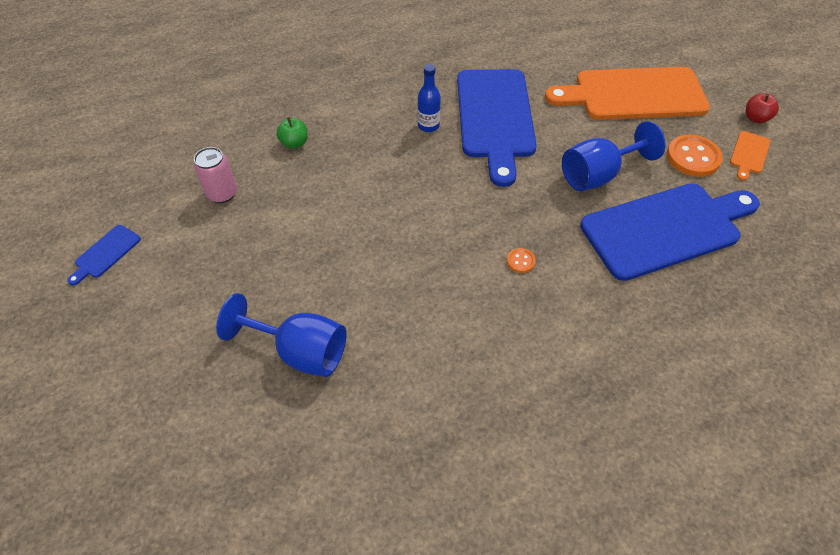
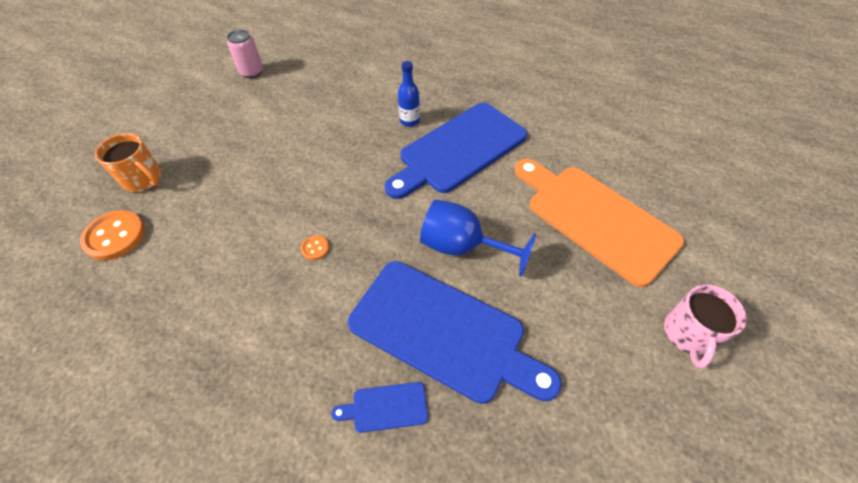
camera: 50 degrees right, 0 degrees up
blue cutting board [67,225,141,286] -> blue cutting board moved to [331,382,428,433]
blue goblet [216,293,347,377] -> orange mug [95,133,162,192]
green apple [276,117,308,149] -> none
orange button [667,135,723,177] -> orange button moved to [80,210,145,260]
orange cutting board [730,131,770,181] -> none
red apple [746,94,779,123] -> pink mug [664,285,747,368]

